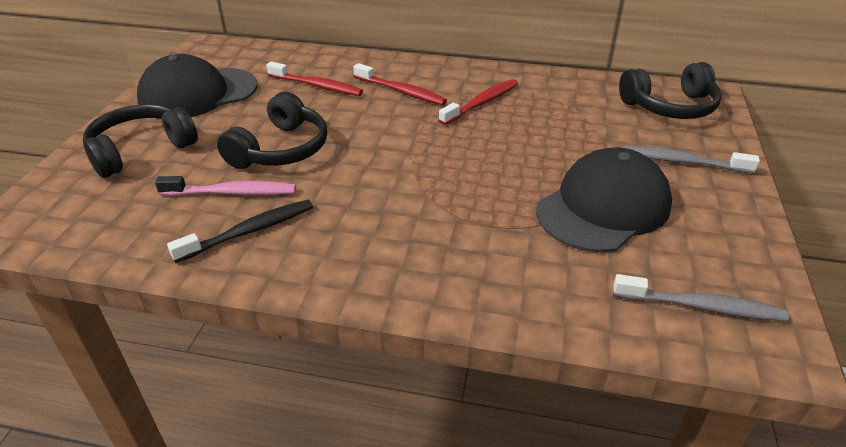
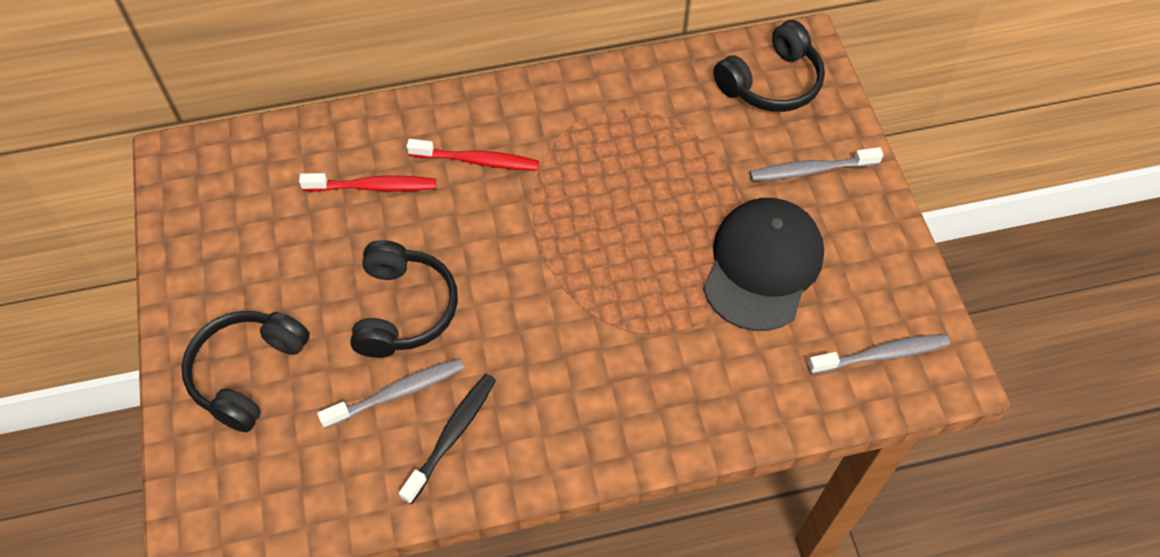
camera: 25 degrees left, 20 degrees up
black cap [137,54,258,117] -> none
pink toothbrush [155,176,296,196] -> grey toothbrush [317,358,464,429]
red toothbrush [439,79,518,125] -> none

